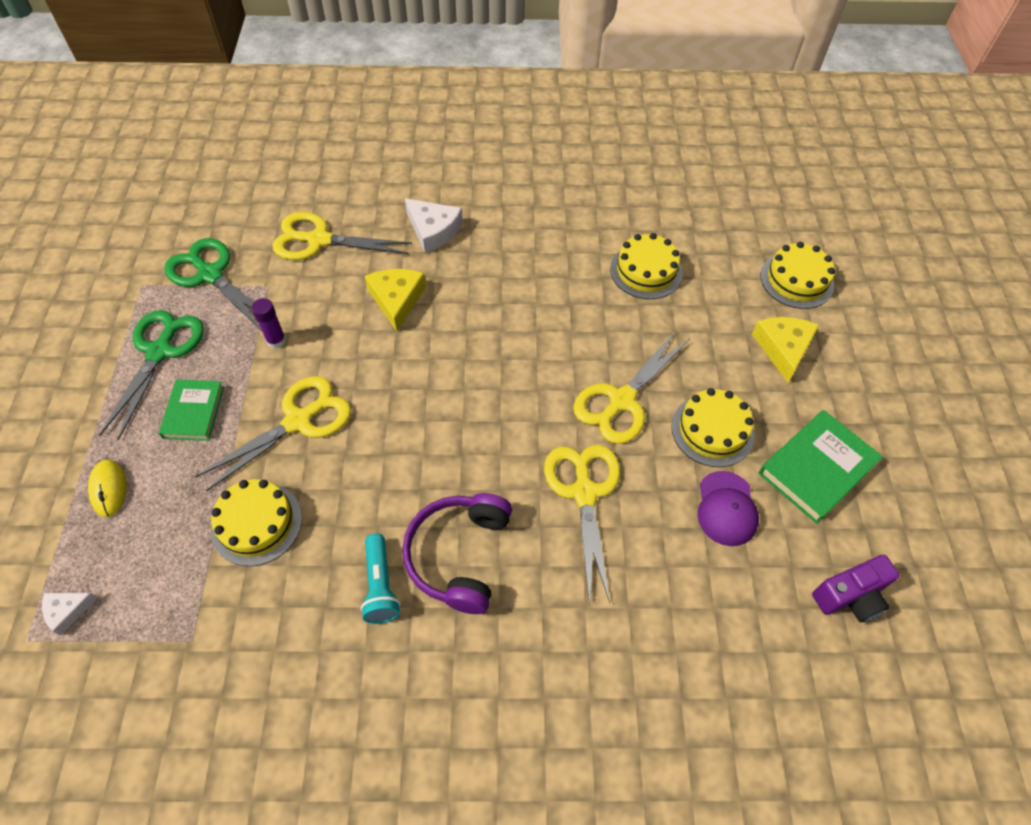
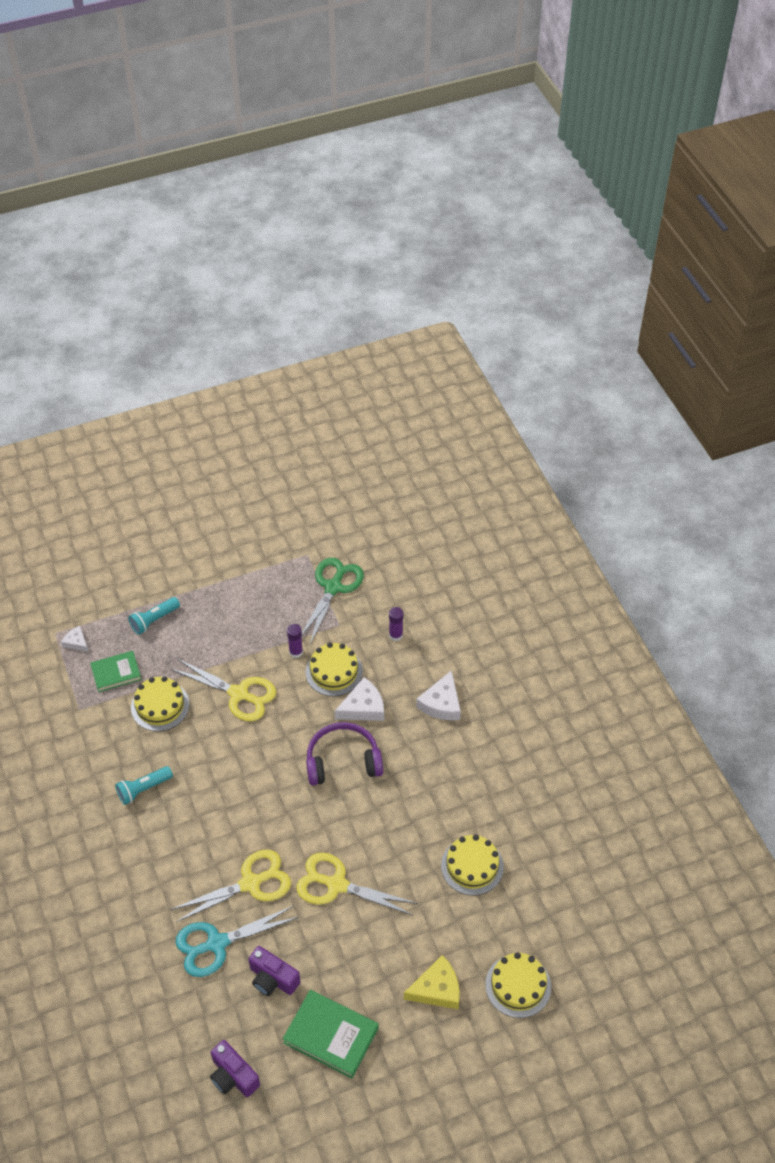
camera: 70 degrees right, 5 degrees down
yellow mouse [88,460,127,517] -> turquoise flashlight [128,597,180,635]
green scissors [99,310,204,440] -> none
green book [159,380,224,441] -> green book moved to [90,651,142,692]
yellow scissors [272,212,412,260] -> purple glue stick [389,607,403,641]
yellow cheese [365,269,426,332] -> white cheese [335,677,384,721]
purple headphones [402,493,512,614] -> purple headphones moved to [306,722,383,785]
yellow cake [671,388,755,467] -> yellow cake moved to [305,642,363,696]
purple cap [698,471,759,546] -> purple camera [248,946,300,996]
none -> turquoise scissors [176,906,299,977]

